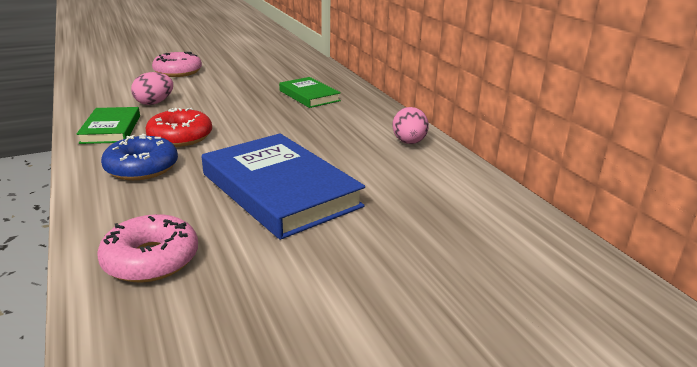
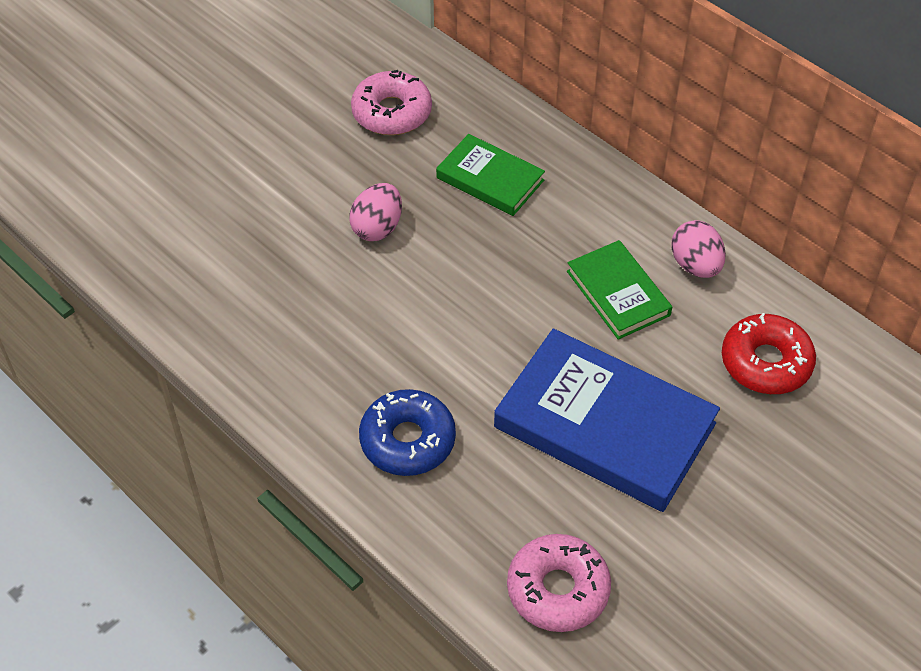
camera: 20 degrees left, 25 degrees up
green book [76,107,140,144] -> green book moved to [567,240,672,340]
pink egg [131,72,173,105] -> pink egg moved to [349,183,402,241]
red donut [146,108,212,147] -> red donut moved to [722,313,816,394]
pink donut [152,52,202,77] -> pink donut moved to [351,70,432,135]

